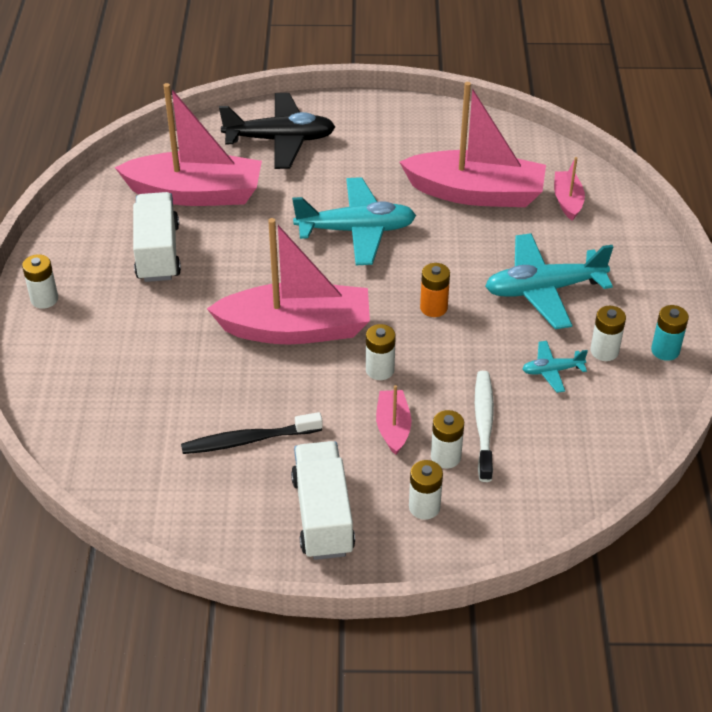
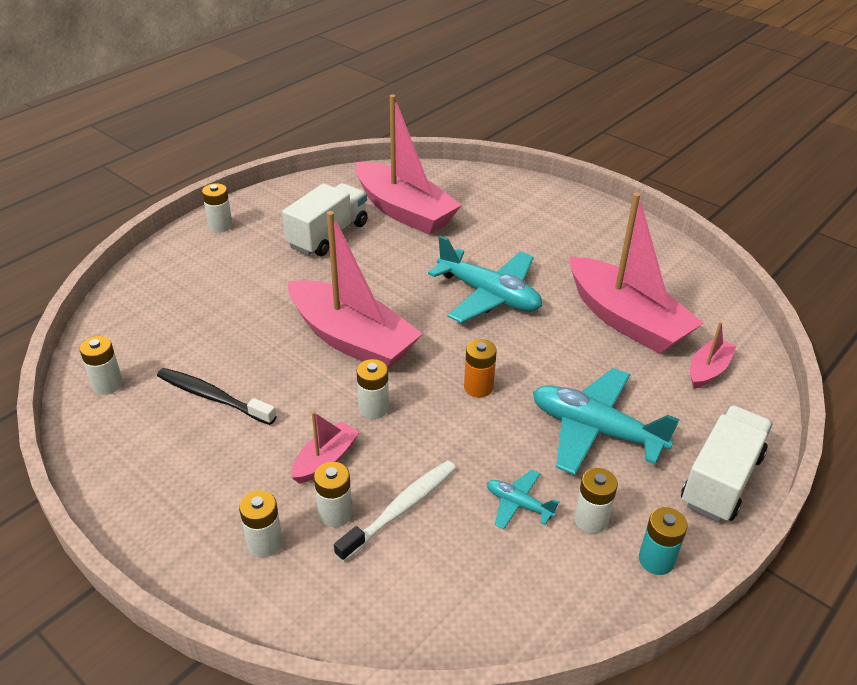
camera: 40 degrees right, 5 degrees down
black plane [219,93,335,169] -> none
white truck [291,441,355,560] -> white truck moved to [681,405,773,522]
none -> white battery [80,336,123,395]

